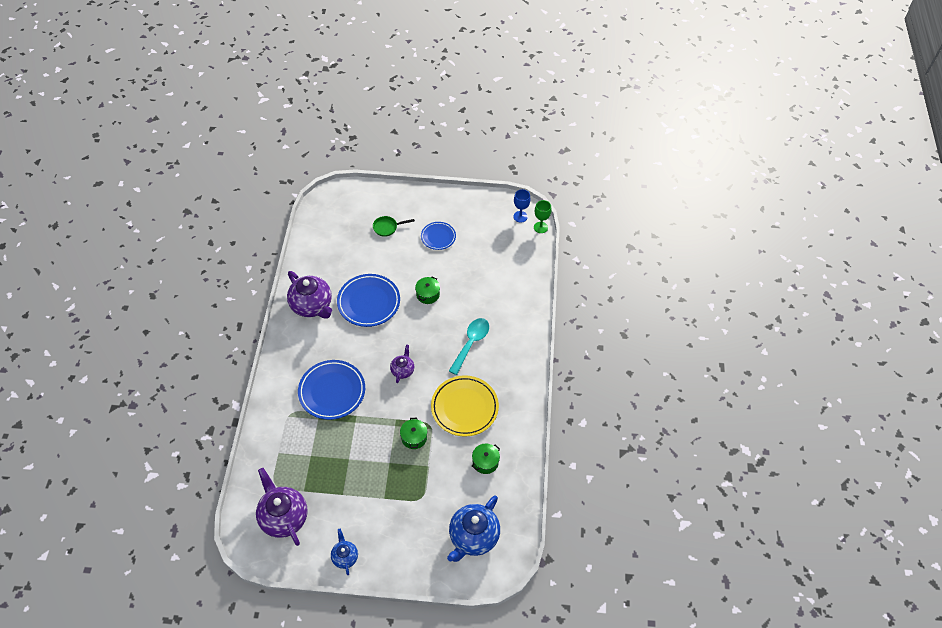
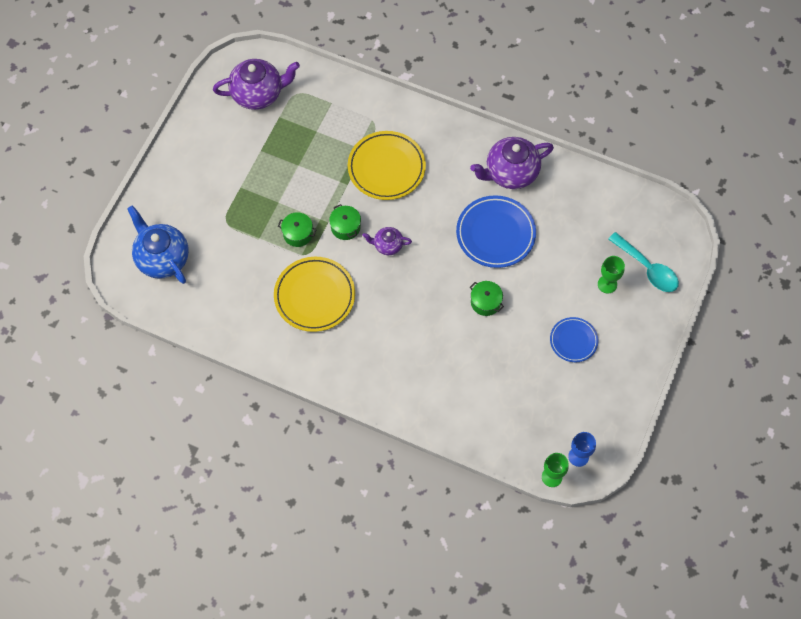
camera: 110 degrees right, 10 degrees up
blue plate [298,360,365,420] -> yellow plate [348,131,426,200]
blue teapot [331,529,358,575] -> none
green pan [373,216,415,237] -> green goblet [598,256,625,293]
purple teapot [390,345,414,383] -> purple teapot turned 150 degrees clockwise [363,227,412,255]
turquoise spoon [449,318,489,375] -> turquoise spoon moved to [608,232,679,292]
green pot [472,444,500,474] -> green pot moved to [329,204,361,240]

